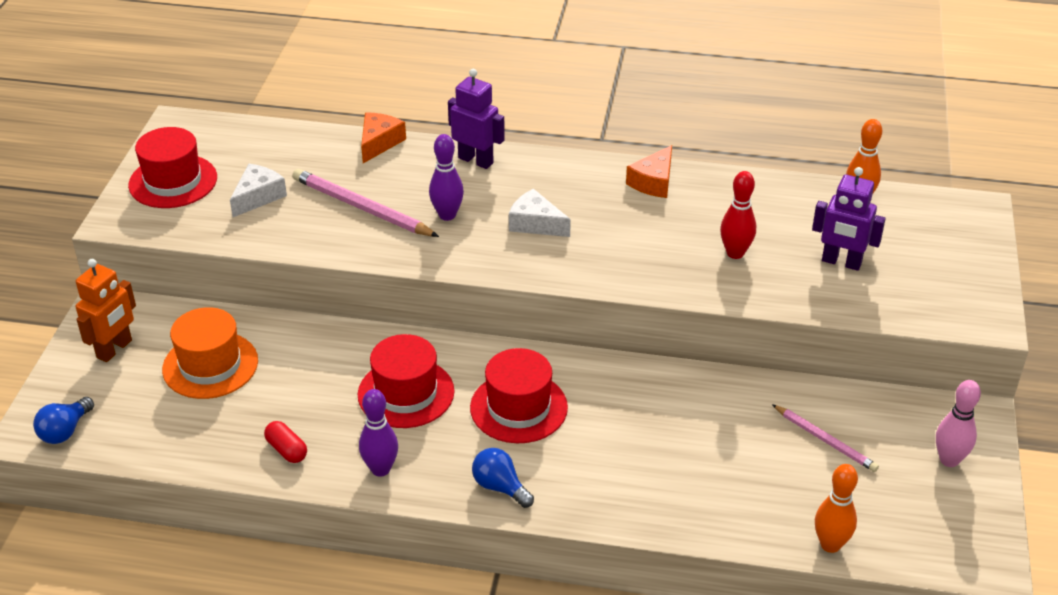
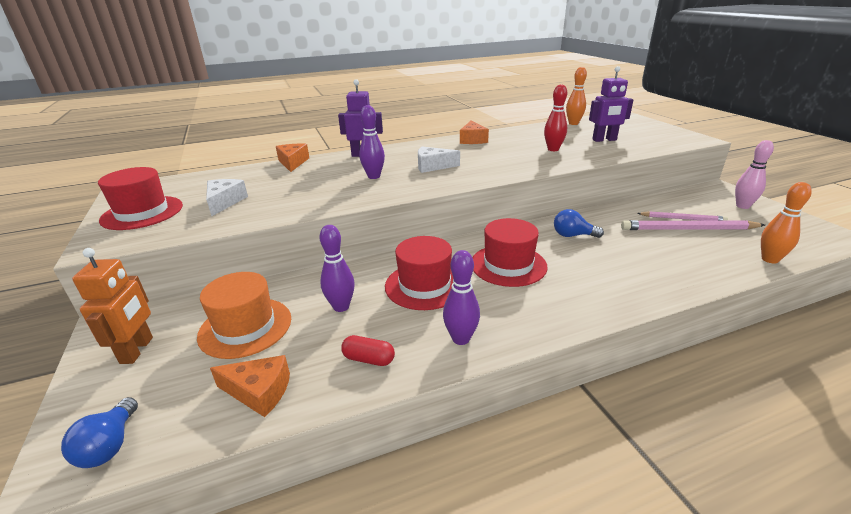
camera: 30 degrees left, 10 degrees down
pink pencil [292,169,439,237] -> pink pencil moved to [621,220,765,230]
blue light bulb [472,448,534,508] -> blue light bulb moved to [554,209,604,238]
none -> orange cheese [210,355,290,417]
none -> purple bowling pin [320,225,355,312]

